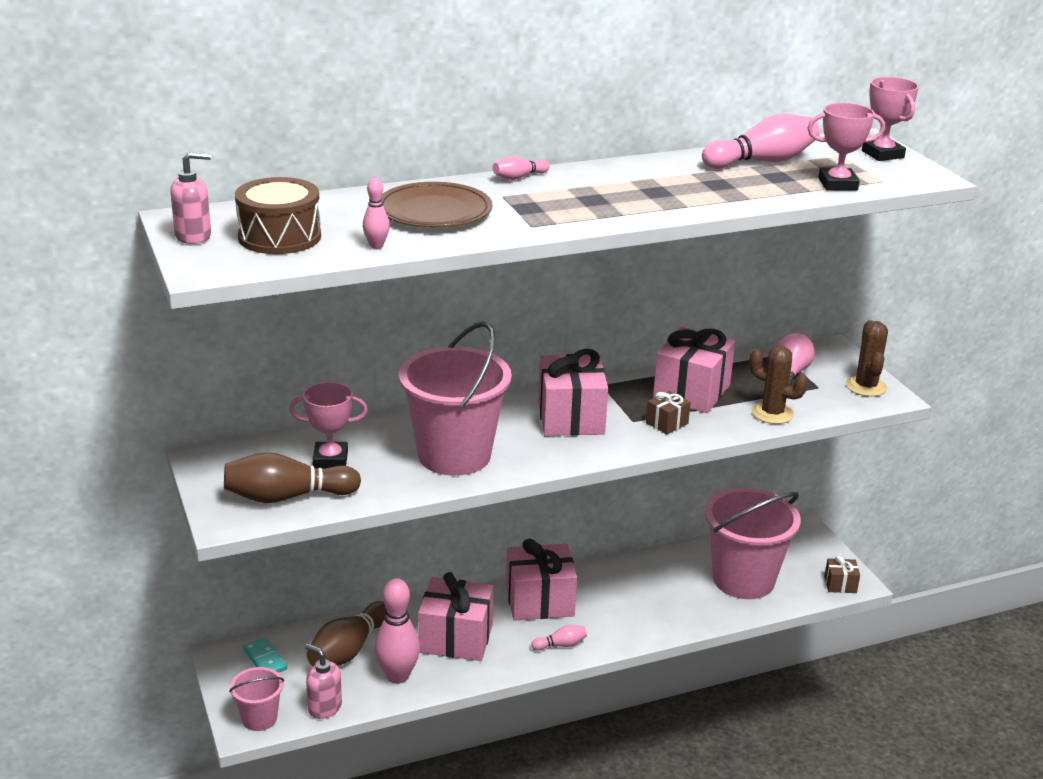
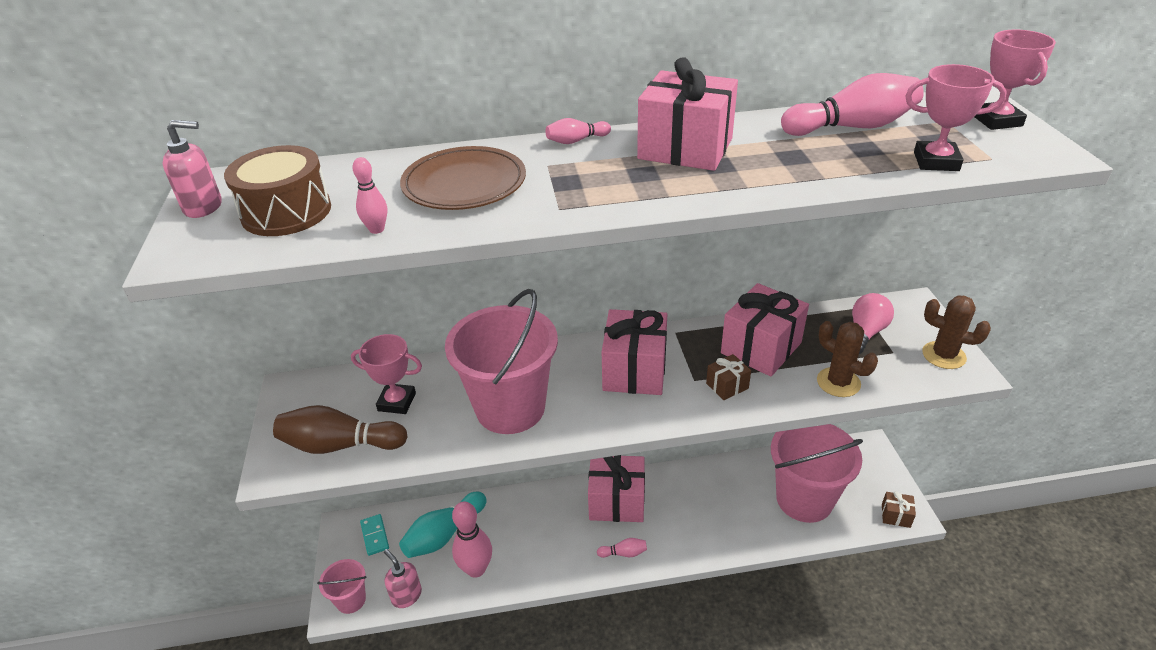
camera: 15 degrees right, 10 degrees up
brown bowling pin [307,601,386,666] -> turquoise bowling pin [399,492,487,558]
pink gift [418,572,494,661] -> pink gift moved to [637,57,738,171]
brown cactus [846,320,888,397] -> brown cactus turned 75 degrees counterclockwise [922,295,991,369]

